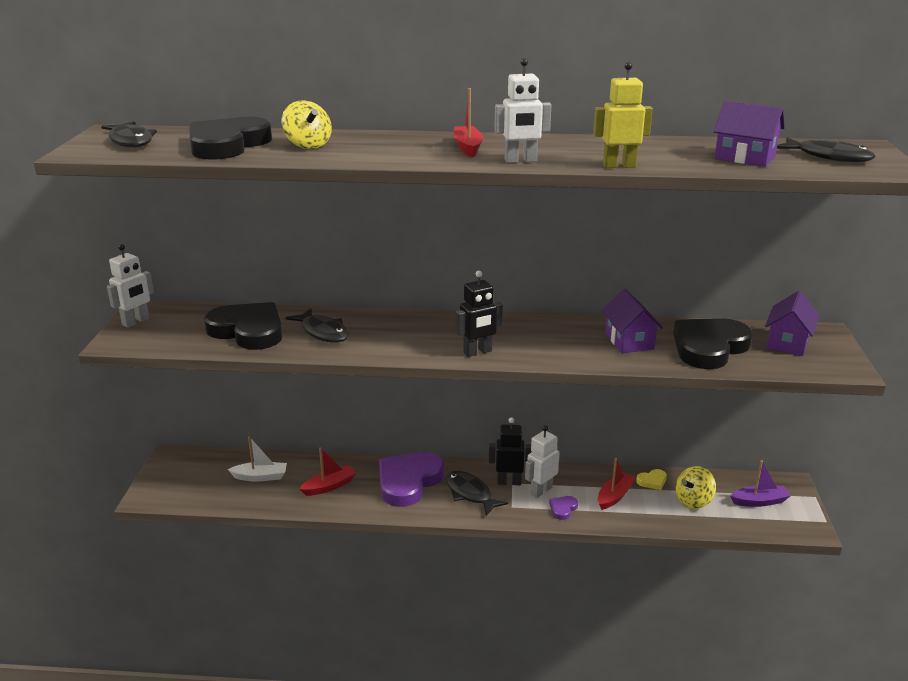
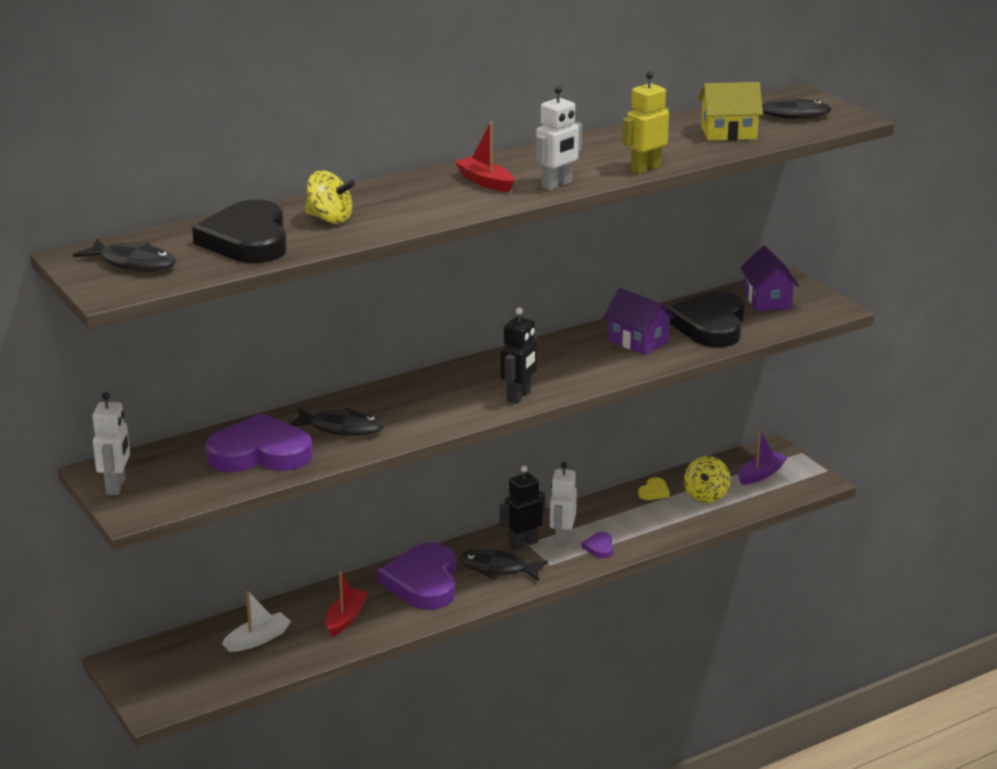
camera: 35 degrees left, 0 degrees up
black heart [204,302,282,350] -> purple heart [205,413,313,472]
red boat [598,458,635,510] -> none
purple house [714,101,785,167] -> yellow house [699,82,763,141]

